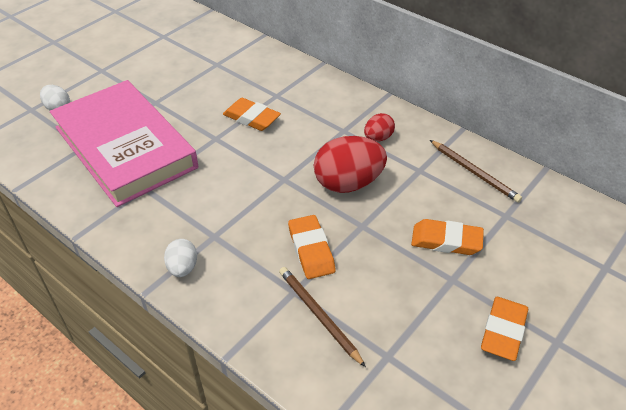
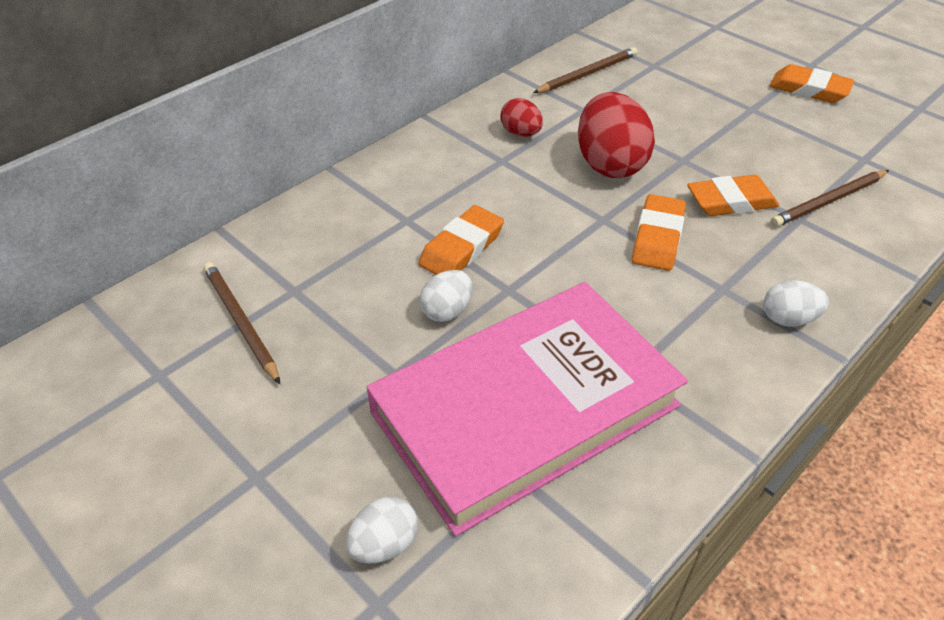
camera: 85 degrees left, 0 degrees up
orange eraser [411,219,484,255] -> orange eraser moved to [632,194,686,271]
none -> brown pencil [203,262,280,384]
none -> white egg [419,270,472,322]

